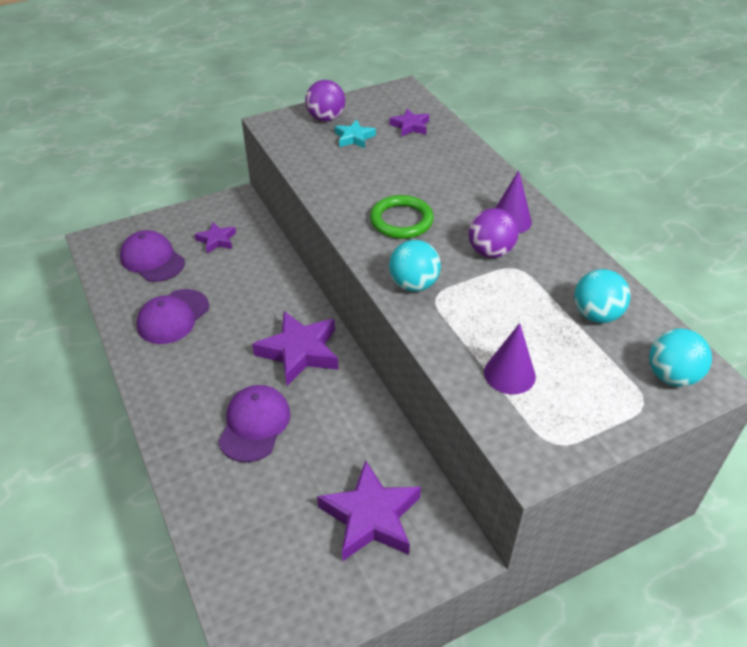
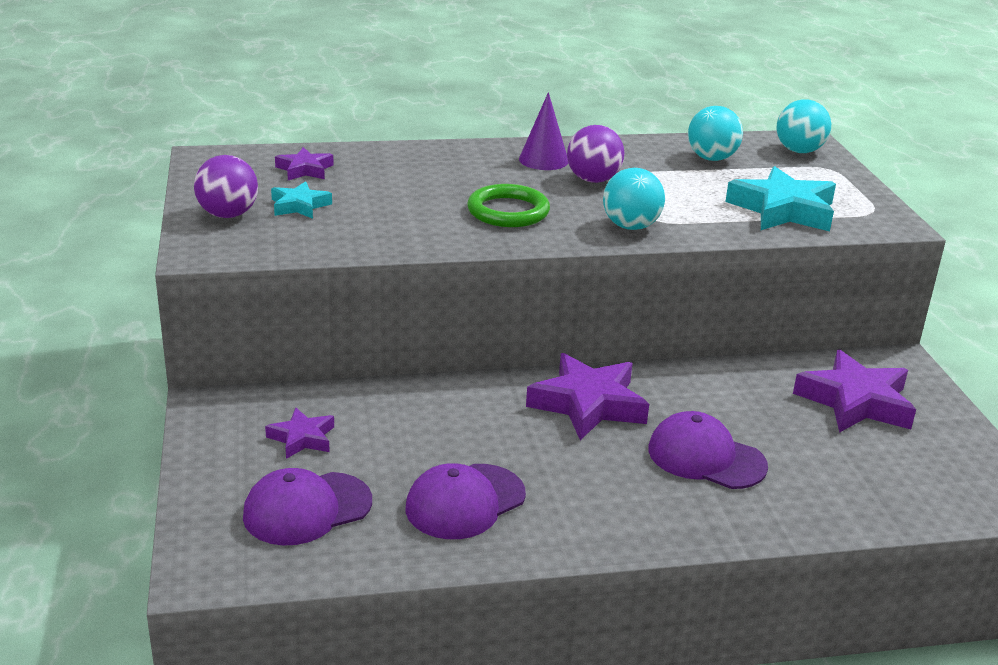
camera: 75 degrees left, 15 degrees down
purple cap [137,289,209,344] -> purple cap turned 90 degrees clockwise [406,463,526,539]
purple cone [484,323,536,394] -> turquoise star [725,166,836,232]

